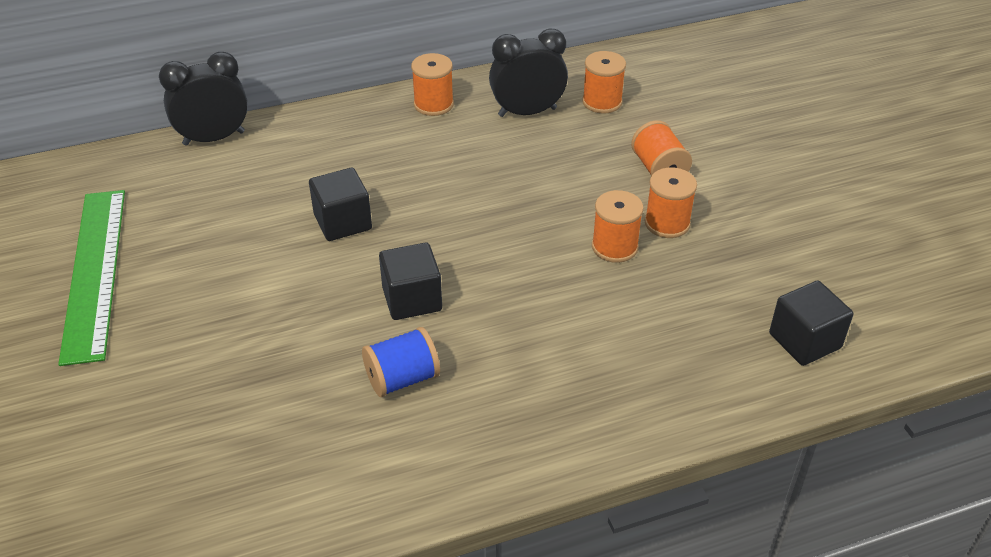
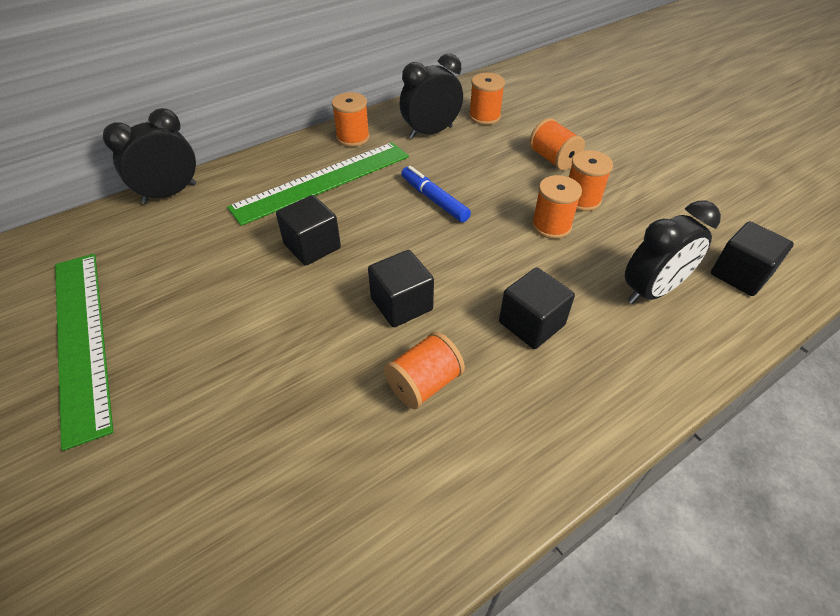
camera: 15 degrees left, 5 degrees up
blue spool [362,327,440,397] -> orange spool [384,332,465,409]
none -> green ruler [227,142,409,226]
none -> blue marker [401,166,471,222]
none -> black cube [499,268,575,349]
none -> black clock [625,201,721,304]

